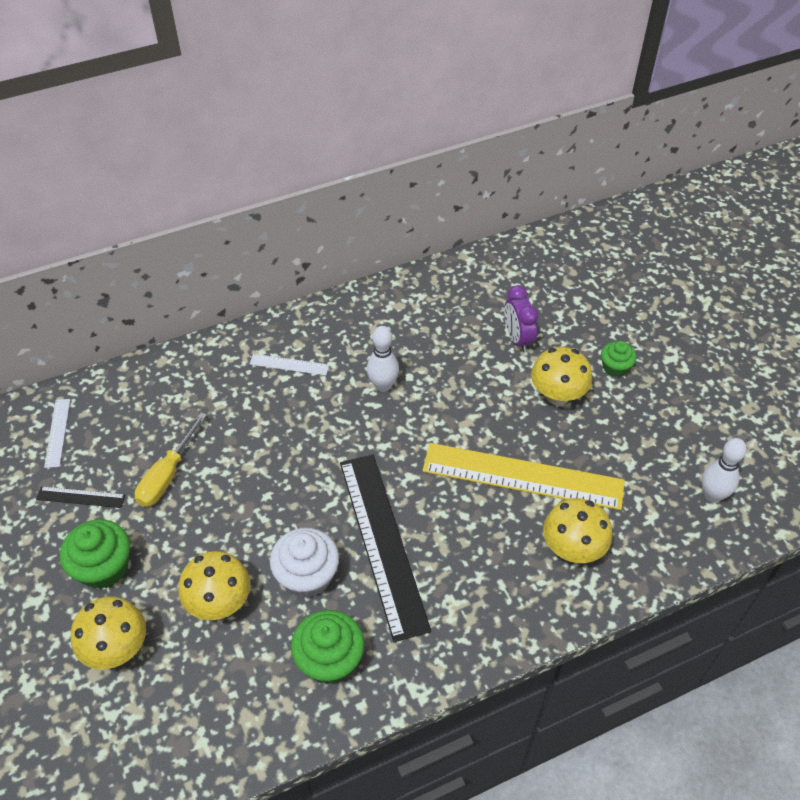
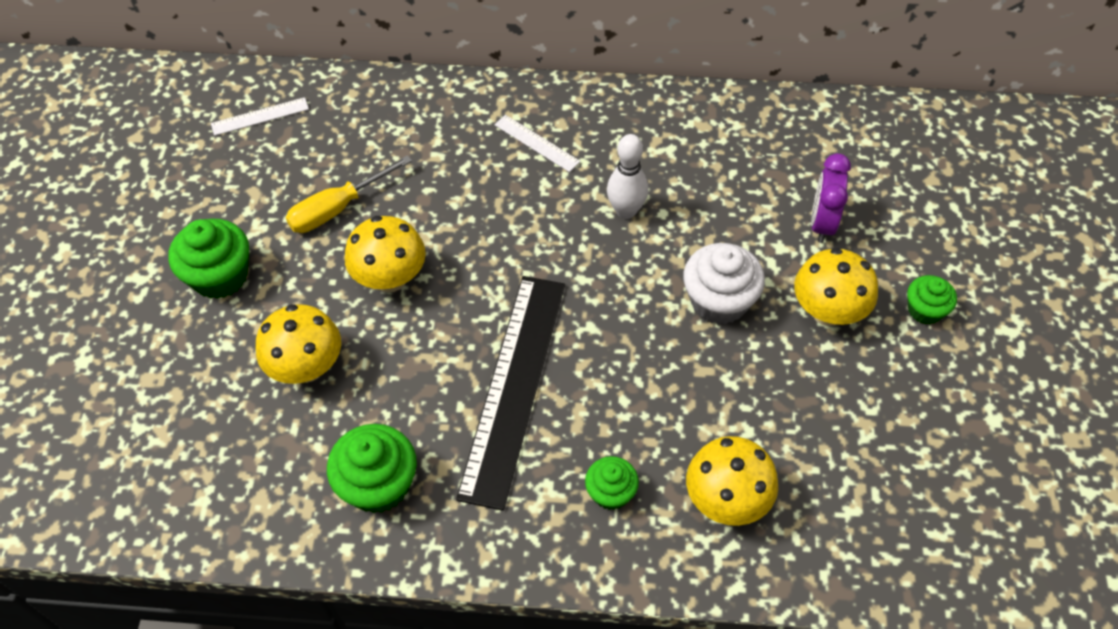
camera: 30 degrees right, 5 degrees up
black ruler [36,486,126,508] -> none
white ruler [44,399,70,468] -> white ruler turned 45 degrees clockwise [211,97,309,136]
yellow mushroom [71,597,146,669] -> yellow mushroom moved to [345,216,426,292]
white cupcake [270,528,339,598] -> white cupcake moved to [683,243,765,325]
yellow ruler [422,443,625,510] -> none
white bowling pin [701,438,747,503] -> none
none -> green cupcake [585,456,639,510]

